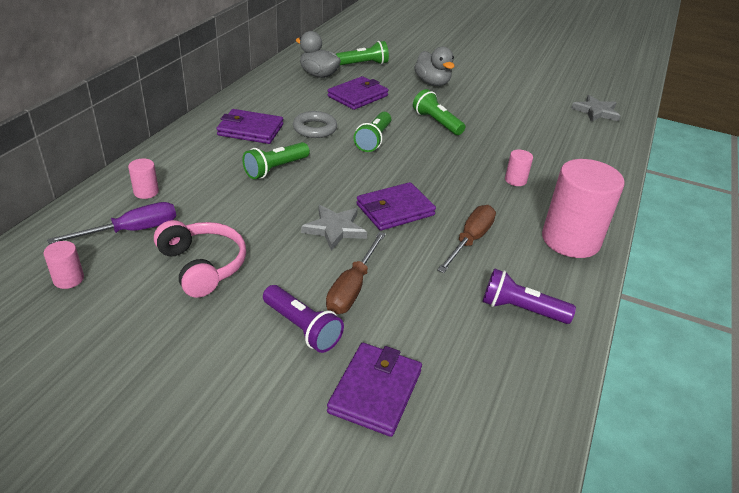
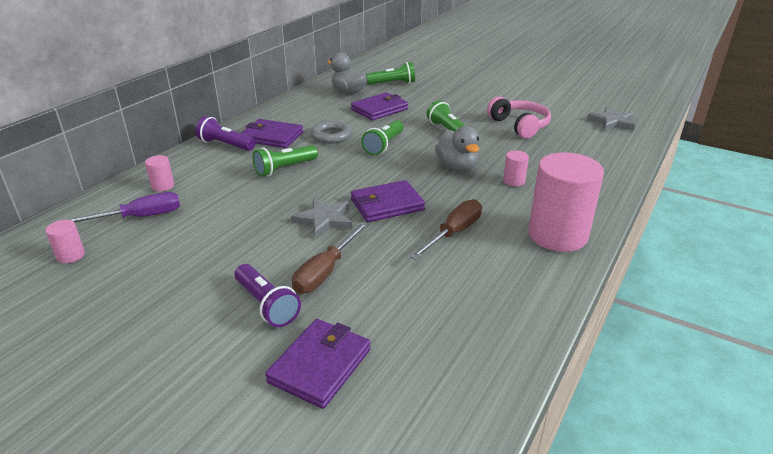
camera: 10 degrees right, 5 degrees down
pink headphones [154,220,246,298] -> pink headphones moved to [487,97,551,139]
grey duck [414,47,455,86] -> grey duck moved to [435,126,479,171]
purple flashlight [482,268,576,324] -> purple flashlight moved to [196,116,255,151]

